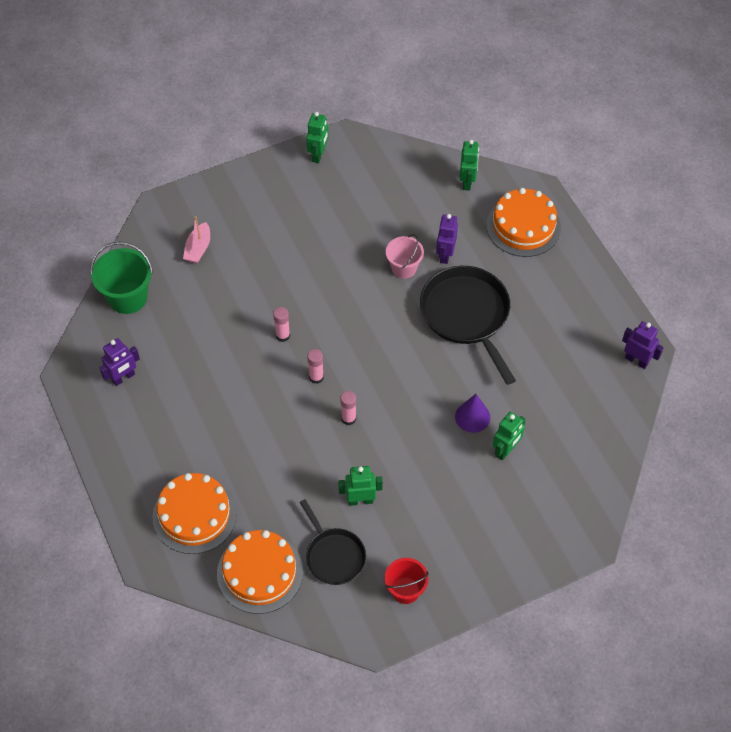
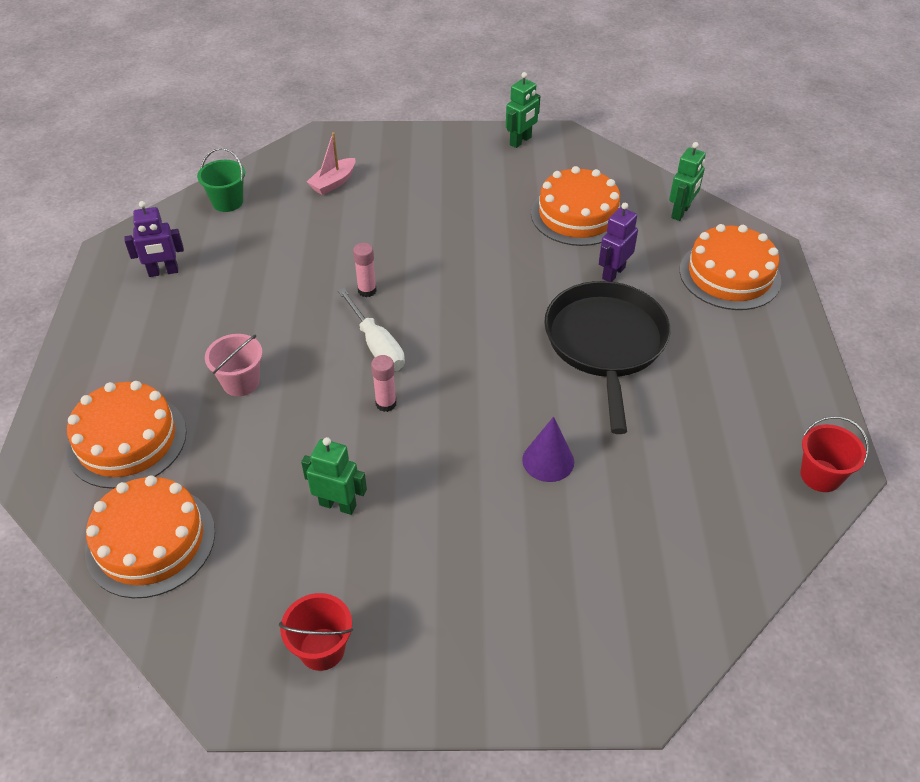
camera: 25 degrees right, 10 degrees down
green bucket [90,242,153,314] -> green bucket [197,148,245,212], size x0.65
black pan [300,499,366,585] -> none
pink glue stick [307,349,324,384] -> white screwdriver [338,288,405,371]
pink bucket [386,234,424,279] -> pink bucket moved to [205,334,263,396]
green robot [493,412,526,460] -> none
purple robot [622,321,664,369] -> red bucket [800,416,869,492]
none -> orange cake [531,166,621,246]

